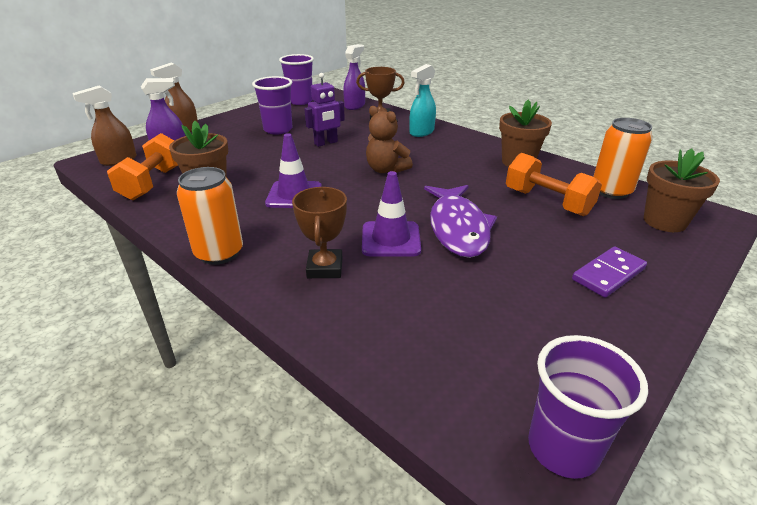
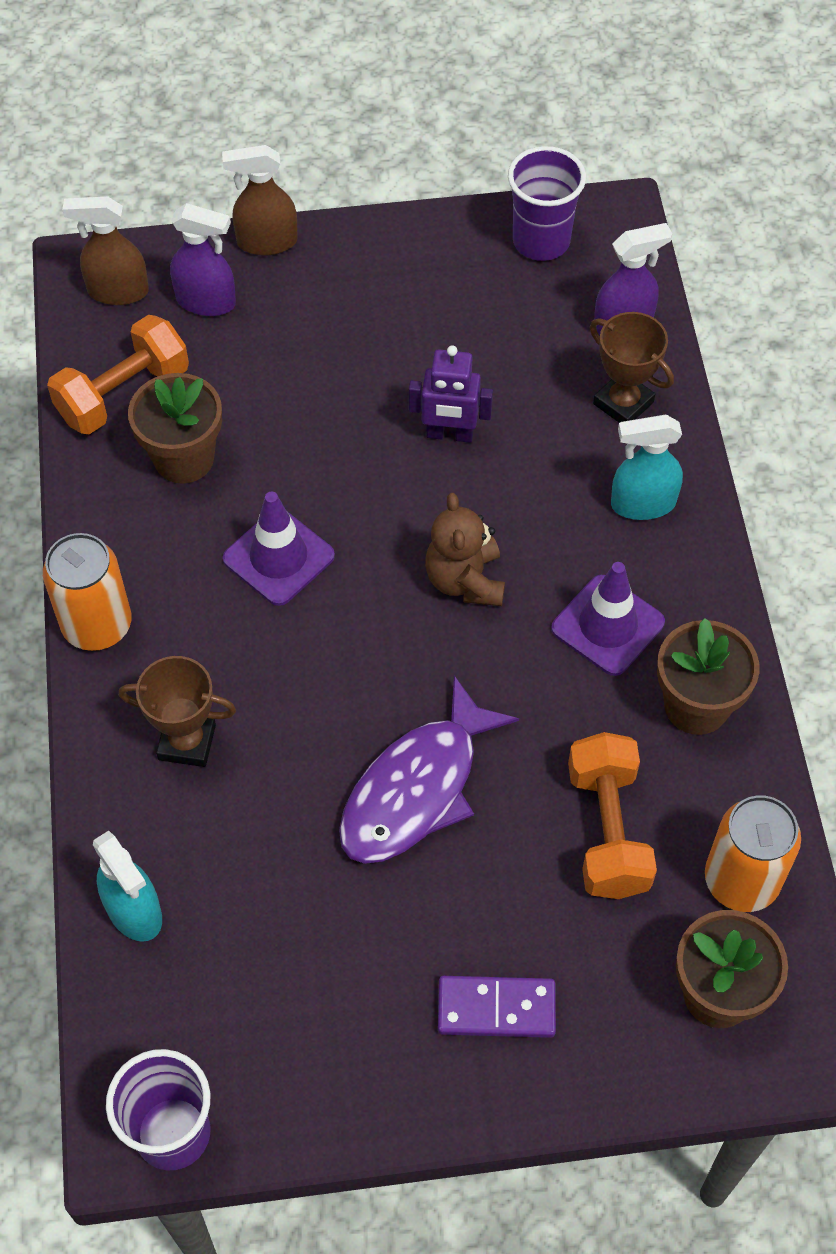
camera: 40 degrees right, 25 degrees up
purple cup [252,76,293,135] -> none
brown trophy [292,187,347,278] -> brown trophy turned 60 degrees clockwise [119,656,236,767]
purple traffic cone [362,171,421,256] -> purple traffic cone moved to [551,562,665,676]
none -> turquoise spray bottle [93,831,162,942]

